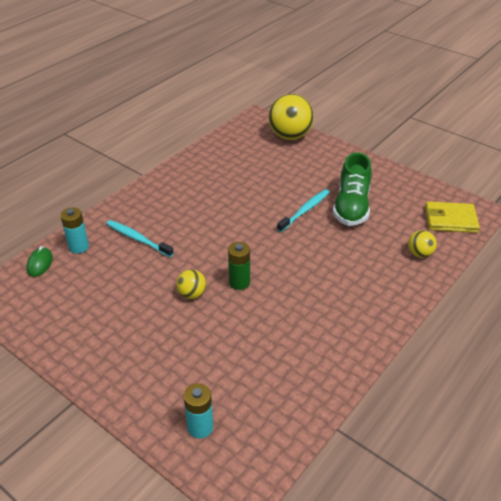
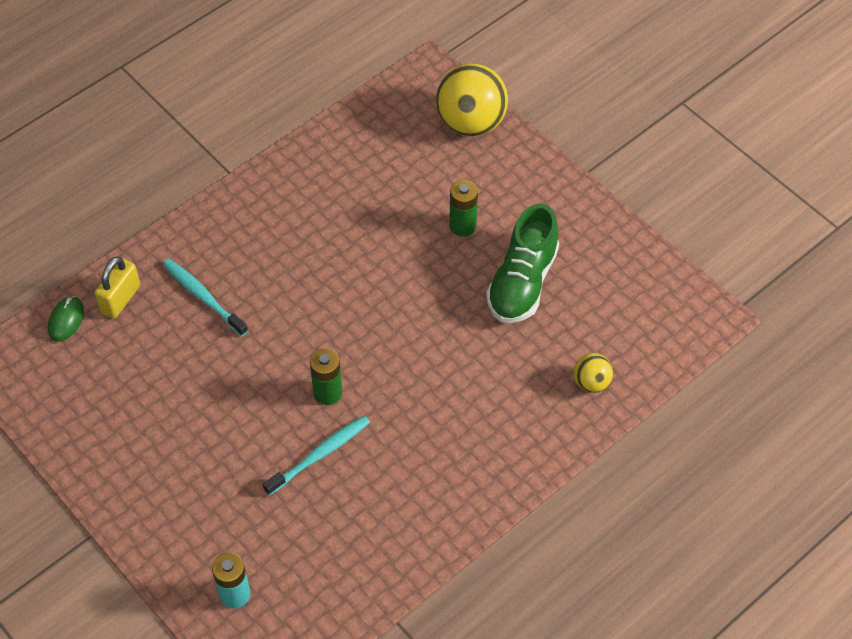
camera: 10 degrees right, 15 degrees up
turquoise battery [60,207,89,254] -> yellow padlock [95,257,140,319]
yellow ball [176,269,206,299] -> none
turquoise toothbrush [277,189,330,232] -> turquoise toothbrush moved to [263,415,370,496]
yellow wallet [425,201,480,233] -> none
none -> green battery [449,180,478,237]

